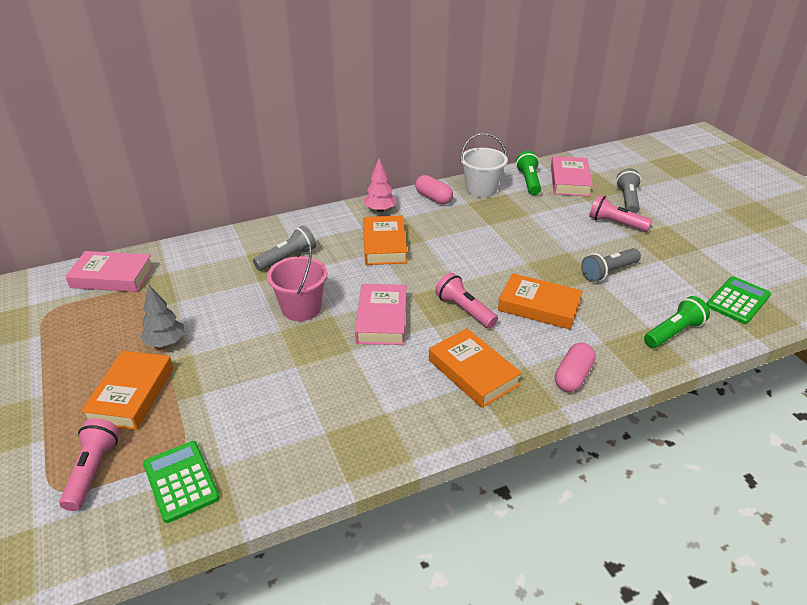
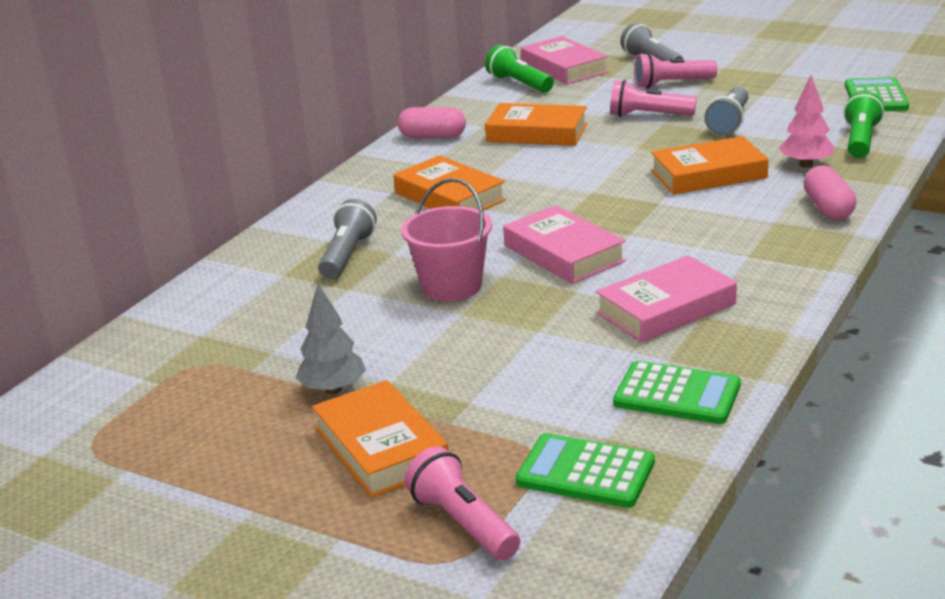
camera: 35 degrees left, 10 degrees down
pink book [65,251,154,292] -> pink book moved to [596,255,737,342]
pink tree [364,159,397,212] -> pink tree moved to [779,75,834,168]
orange book [429,328,522,408] -> orange book moved to [485,103,587,146]
pink flashlight [435,273,498,328] -> pink flashlight moved to [610,80,697,117]
white bucket [461,133,508,198] -> none
none -> green calculator [613,361,741,424]

